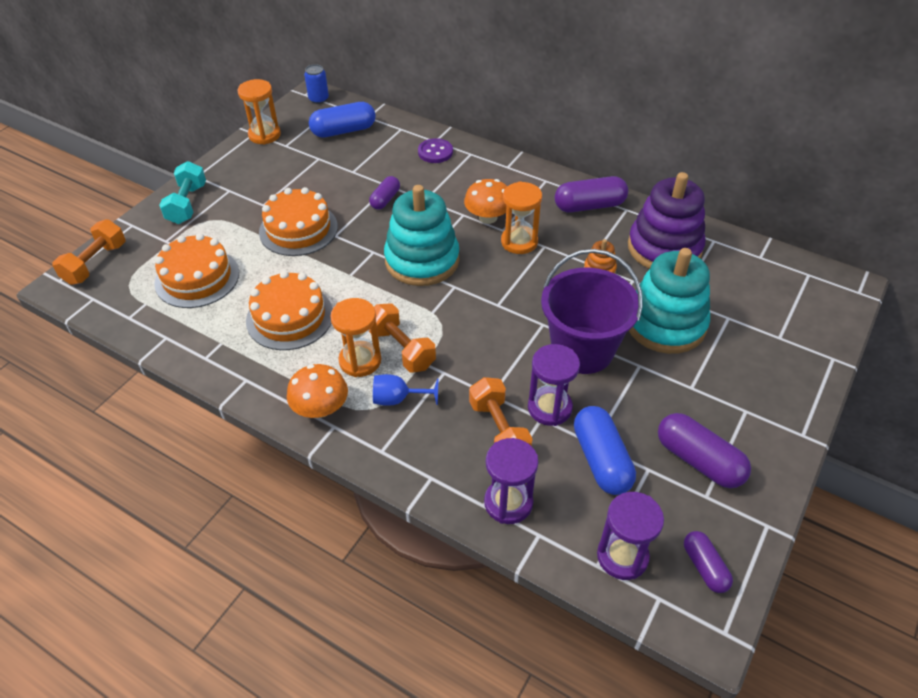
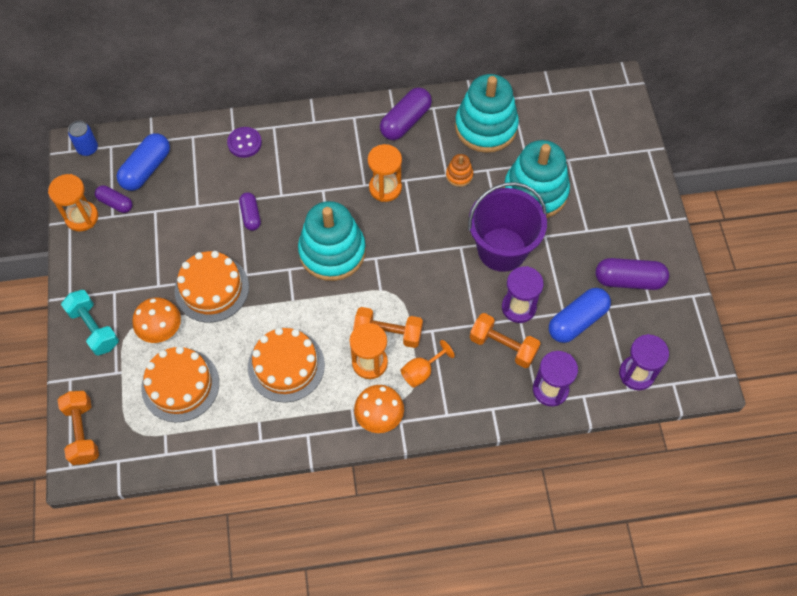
camera: 40 degrees left, 15 degrees up
blue goblet [373,374,439,406] -> orange goblet [401,340,455,388]
orange mushroom [464,179,507,224] -> orange mushroom moved to [133,297,181,343]
blue capsule [574,406,636,495] -> blue capsule turned 75 degrees counterclockwise [549,288,611,343]
purple stacking toy [628,172,705,269] -> turquoise stacking toy [455,74,519,153]
purple capsule [684,531,733,593] -> purple capsule moved to [95,185,132,213]

